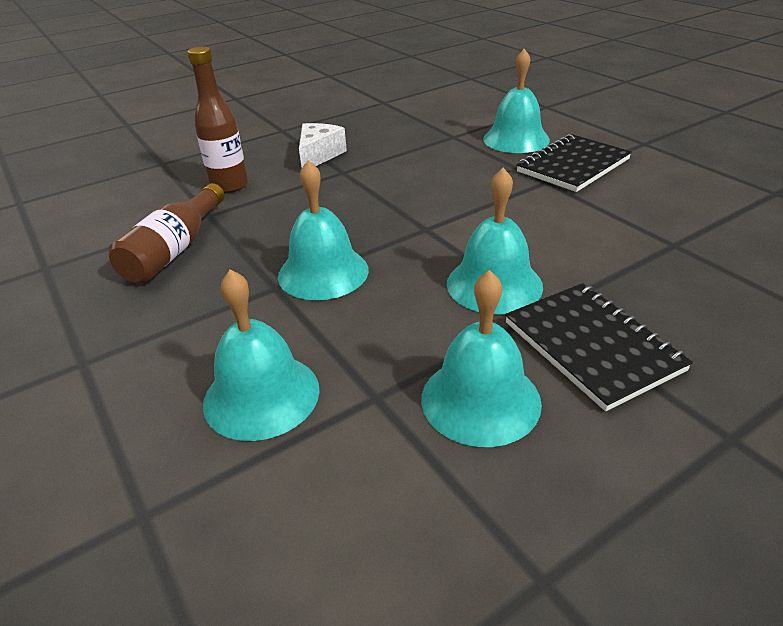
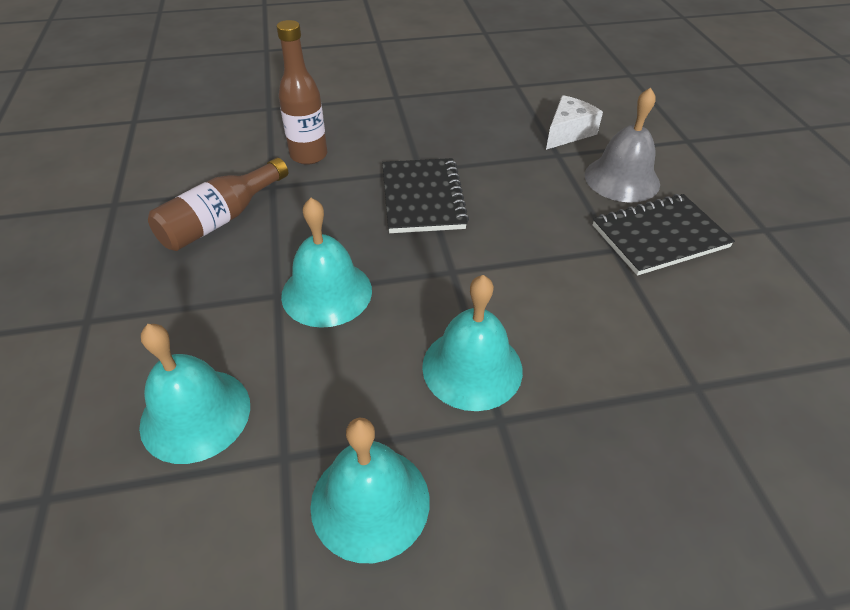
camera: 20 degrees right, 10 degrees up
white cheese [299,123,347,167] -> white cheese moved to [546,95,603,150]
turquoise bell [483,49,550,153] -> grey bell [585,87,660,203]
black notebook [505,283,693,411] -> black notebook moved to [382,158,469,233]

